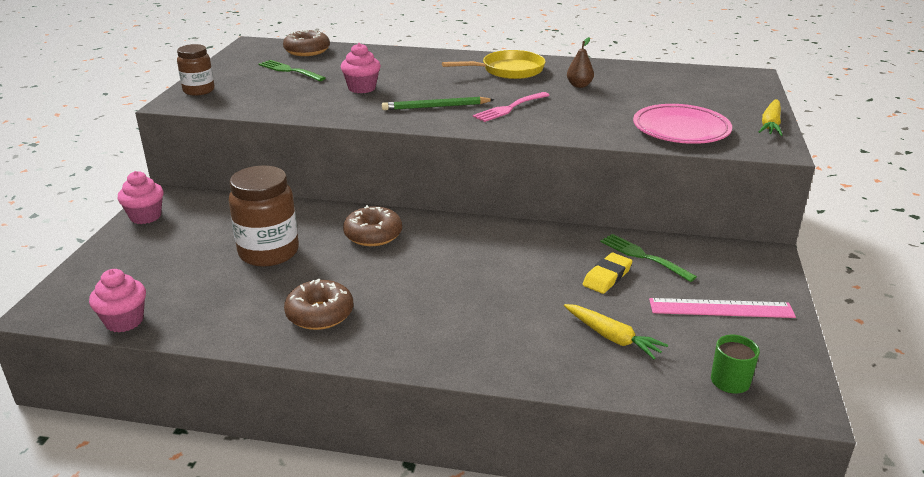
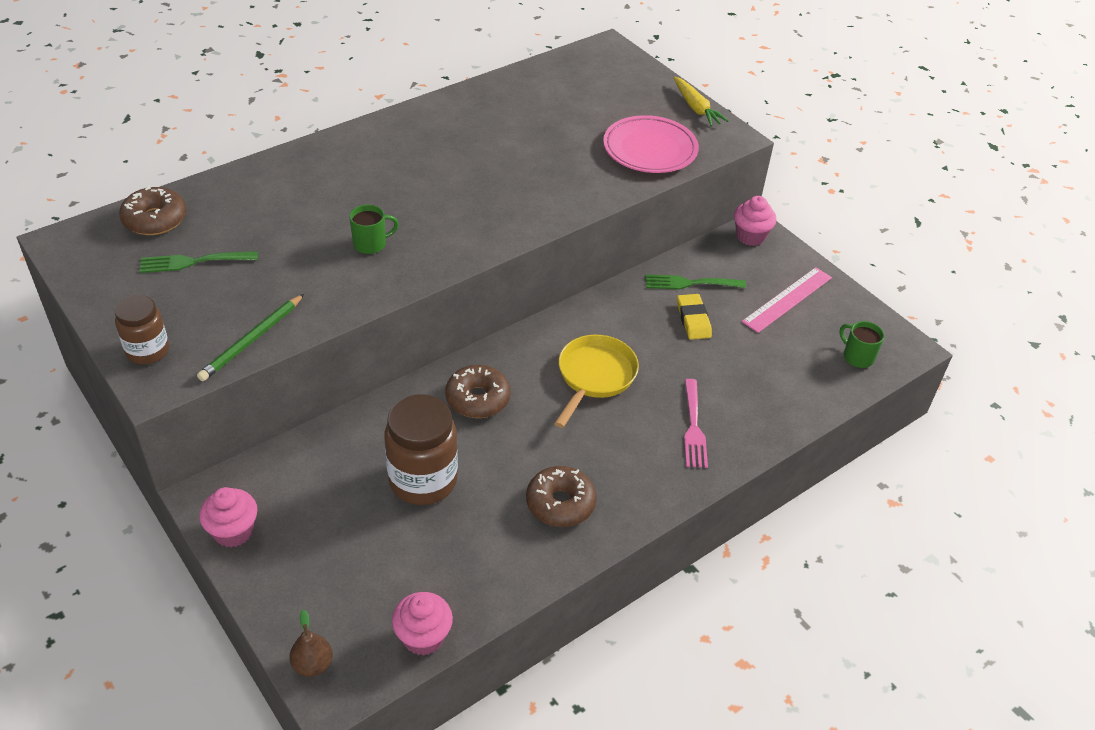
camera: 50 degrees left, 15 degrees up
pink cupcake [341,43,381,93] -> pink cupcake moved to [734,196,776,246]
green pencil [382,97,495,110] -> green pencil moved to [197,294,304,381]
yellow pan [442,50,545,79] -> yellow pan moved to [554,335,639,428]
pink fork [473,92,550,122] -> pink fork moved to [684,379,708,468]
yellow carrot [564,304,668,359] -> none
brown pear [567,37,594,88] -> brown pear moved to [289,609,333,677]
none -> green mug [349,205,399,254]

